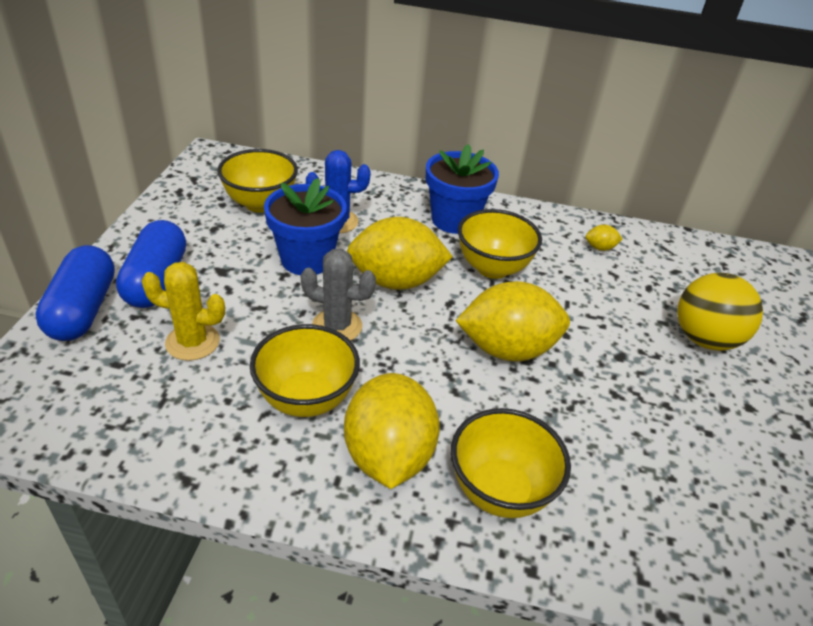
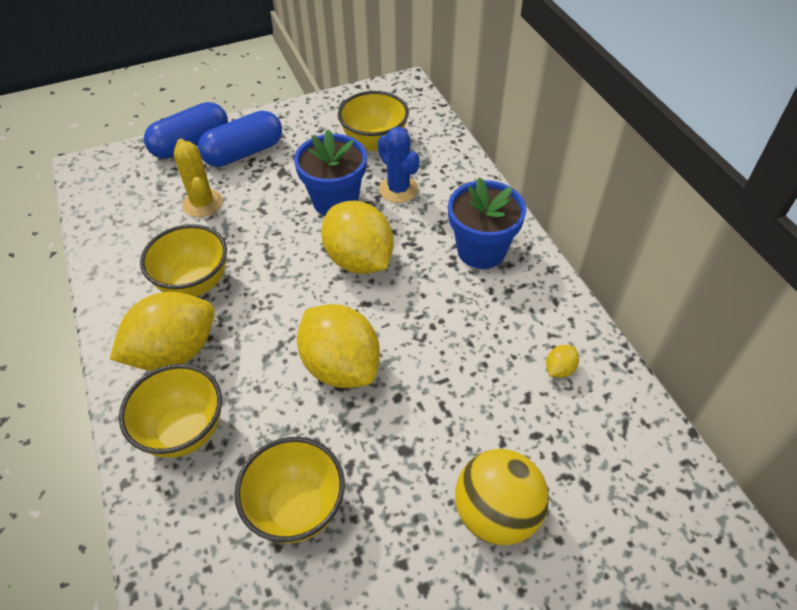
camera: 60 degrees right, 10 degrees up
grey cactus [300,249,376,341] -> none
yellow bowl [458,209,542,279] -> yellow bowl moved to [235,437,345,543]
yellow lemon [586,225,623,251] -> yellow lemon turned 75 degrees clockwise [546,345,579,378]

